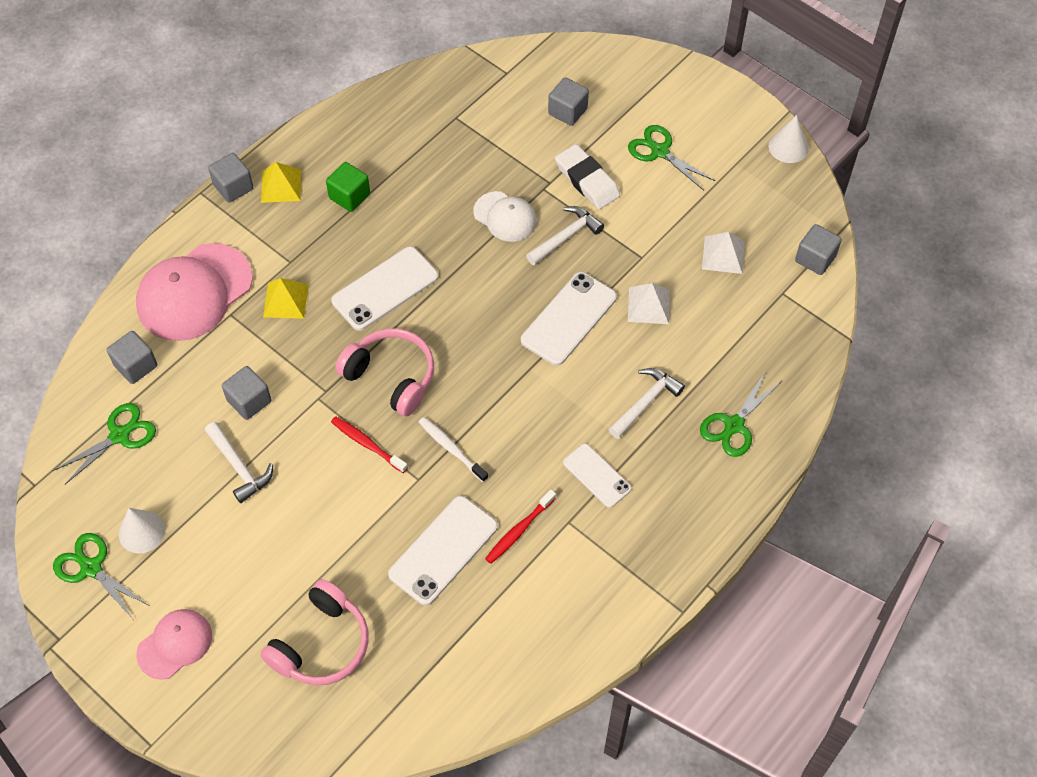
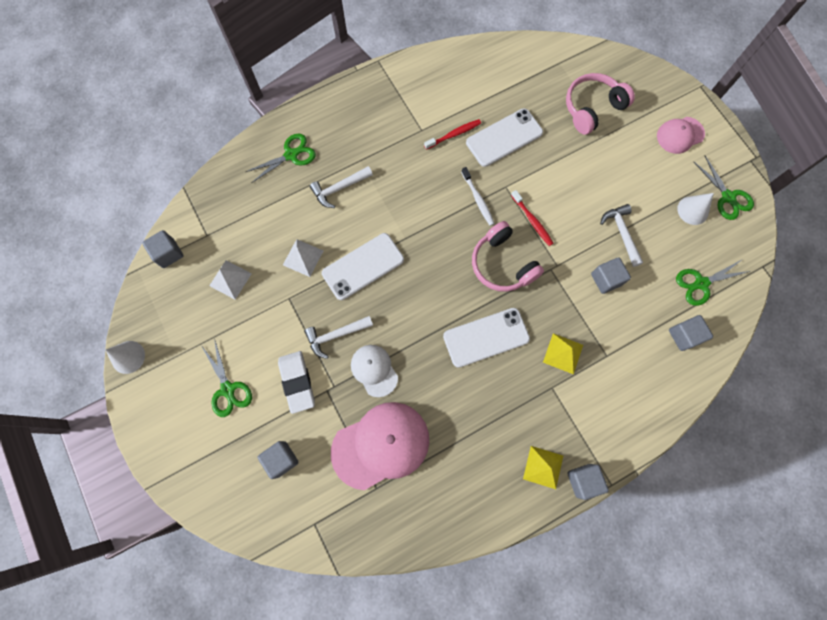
camera: 160 degrees left, 15 degrees up
pink cap [136,243,253,341] -> pink cap moved to [331,402,429,490]
green cube [326,162,370,212] -> none
white phone [563,443,632,508] -> none

